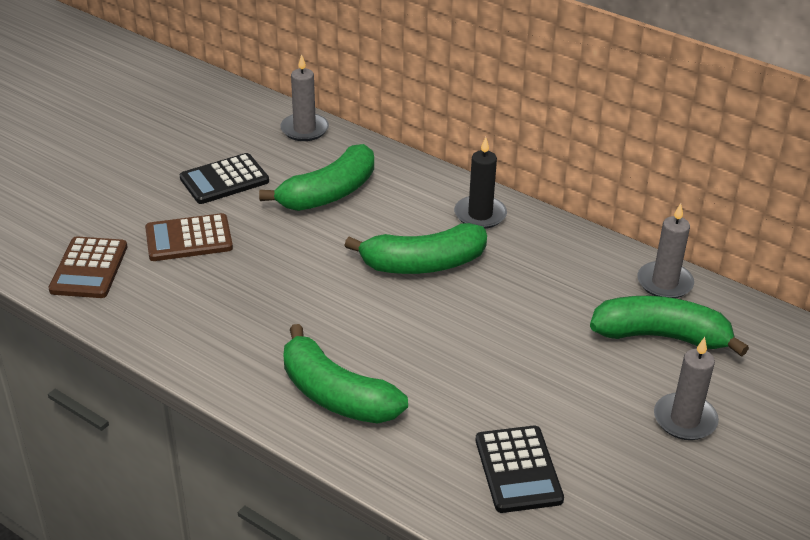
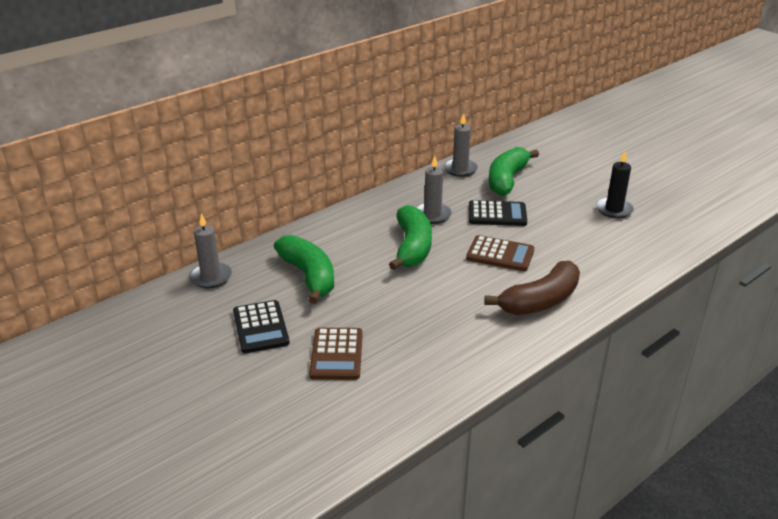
camera: 75 degrees left, 5 degrees down
brown calculator [49,236,127,298] -> brown calculator moved to [466,235,534,271]
green banana [284,324,408,424] -> brown banana [485,261,580,315]
black candle [454,137,507,229] -> black candle moved to [596,151,634,218]
black calculator [476,426,564,513] -> black calculator moved to [469,200,527,226]
grey candle [654,337,719,440] -> grey candle moved to [416,156,452,224]

